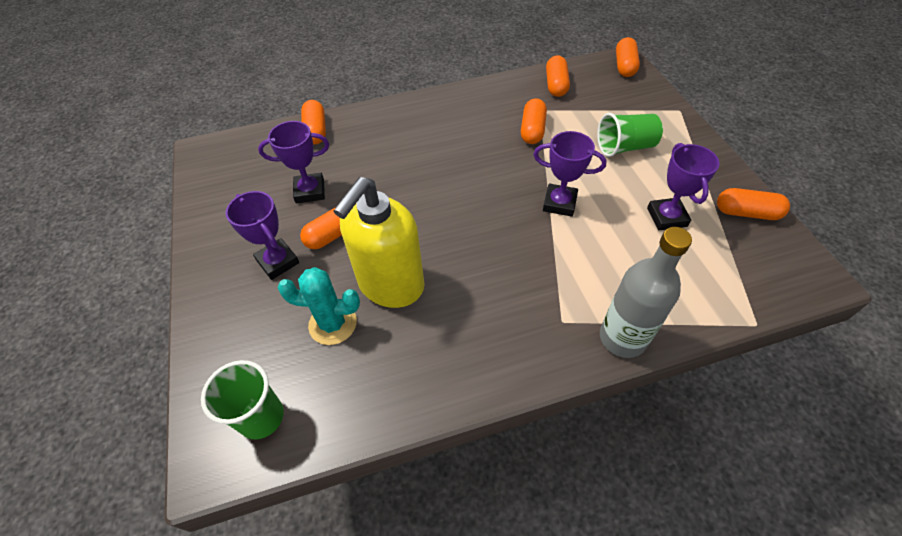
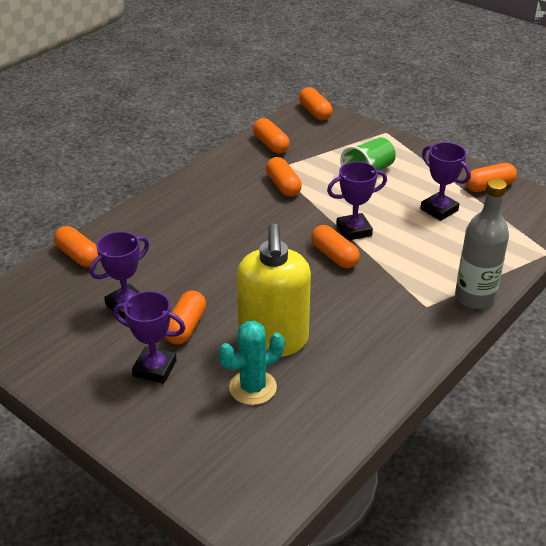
camera: 35 degrees left, 15 degrees down
green cup [201,360,284,439] -> none
none -> orange capsule [311,225,360,268]

